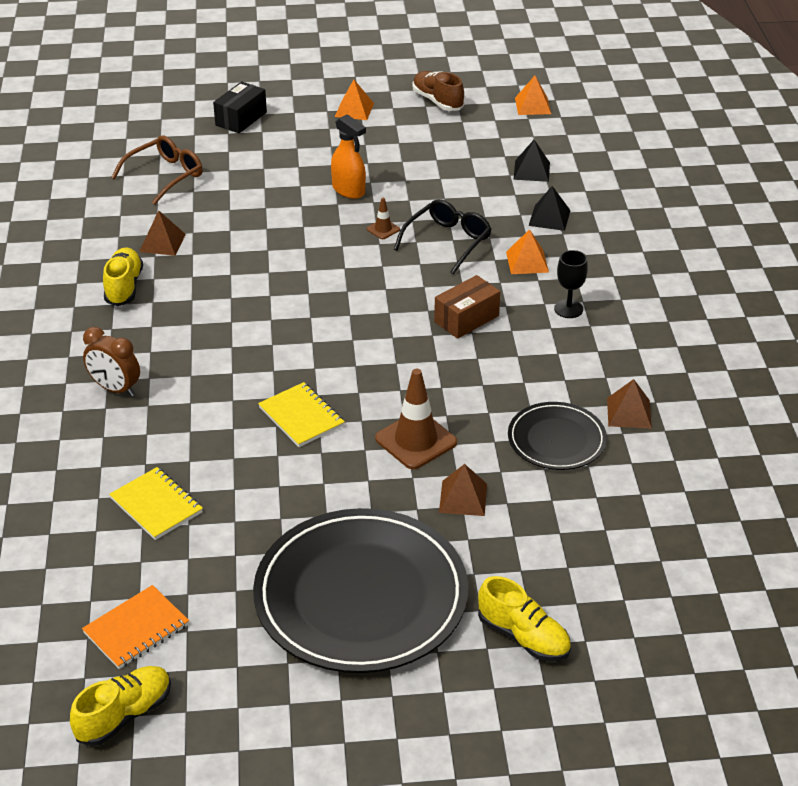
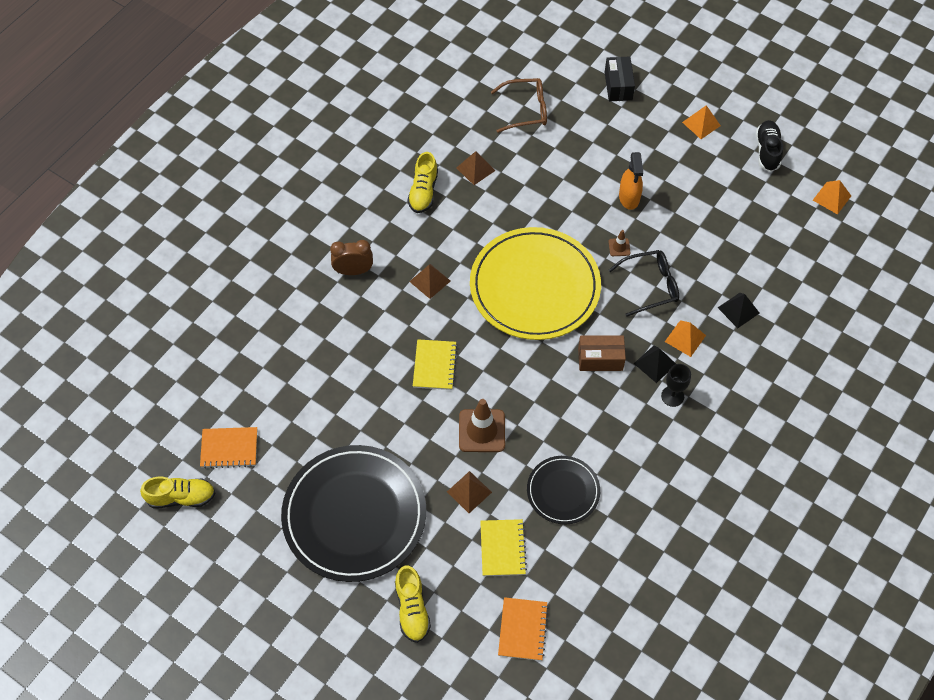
camera: 40 degrees right, 20 degrees up
brown clock [83,327,140,397] -> brown clock turned 105 degrees clockwise [330,240,373,275]
yellow shoe [103,247,143,306] -> yellow shoe turned 150 degrees clockwise [408,152,438,213]
yellow notebook [109,467,203,540] -> yellow notebook moved to [480,519,527,576]
black box [213,81,267,133] -> black box turned 75 degrees counterclockwise [605,56,635,101]
brown shoe [413,71,464,111] -> black shoe [756,120,783,172]
black pyramid [514,140,550,182] -> black pyramid moved to [634,345,676,383]
brown pyramid [607,379,652,429] -> brown pyramid moved to [409,264,450,299]
none -> yellow plate [470,227,601,340]
none -> orange notebook [498,597,549,661]

